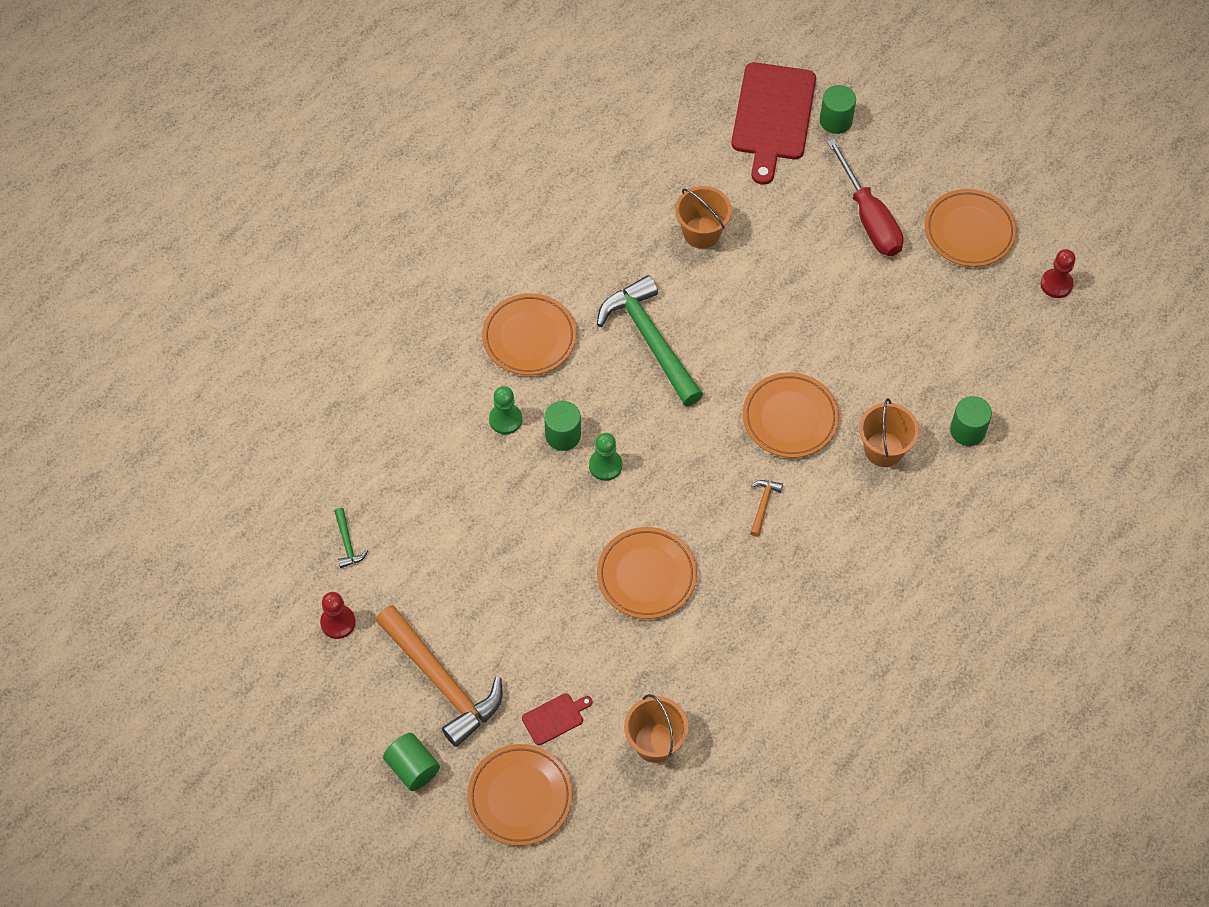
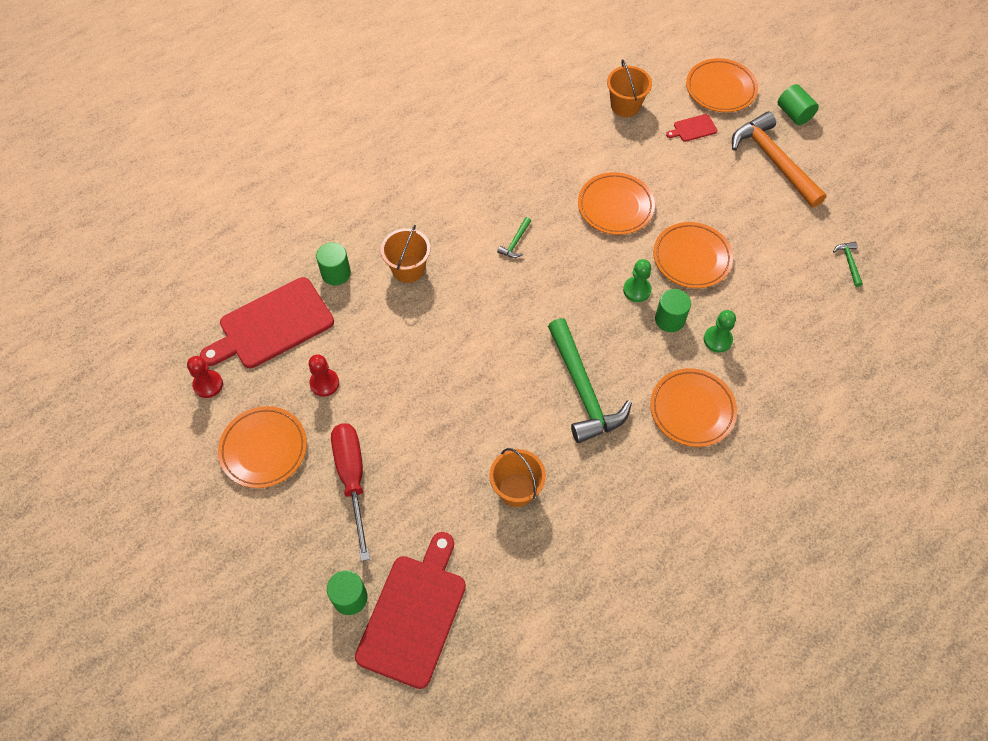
camera: 170 degrees left, 0 degrees up
red pawn [320,592,356,639] -> red pawn moved to [309,354,339,397]
orange plate [743,372,839,458] -> orange plate moved to [653,222,733,288]
orange hammer [750,480,783,537] -> green hammer [497,217,531,258]
none -> red cutting board [200,277,334,368]

